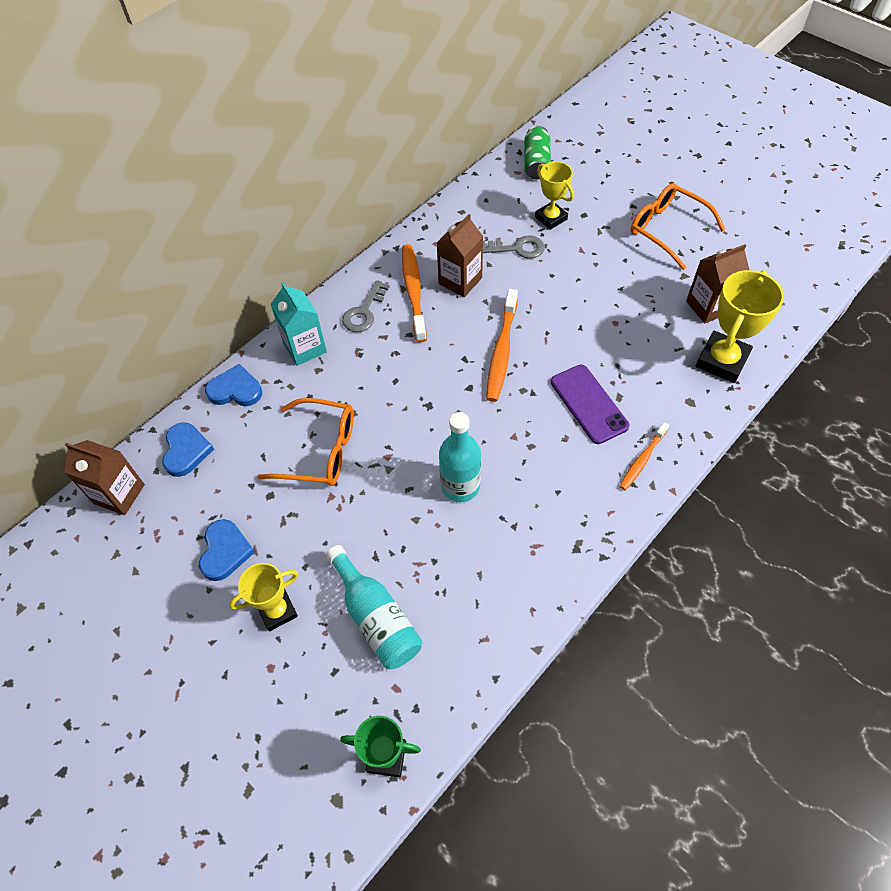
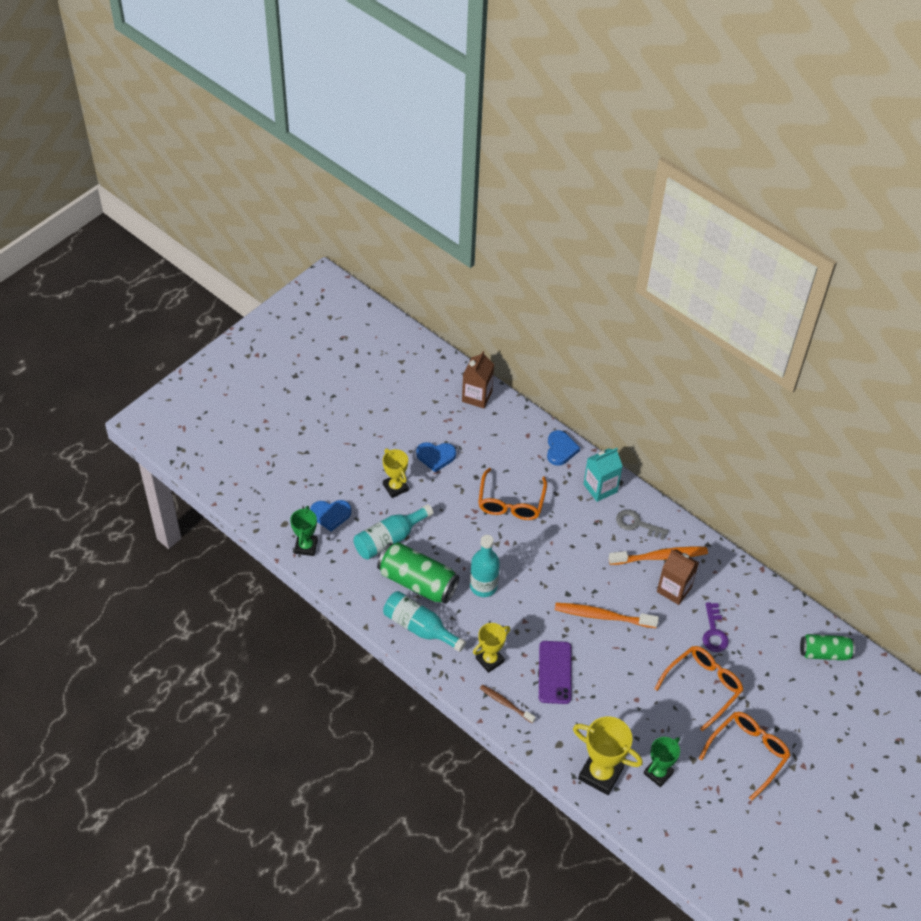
camera: 85 degrees right, 5 degrees down
blue heart [162,422,214,477] -> blue heart moved to [310,500,351,531]
grey key [483,235,545,259] -> purple key [703,602,729,652]
yellow trophy [535,161,574,230] -> yellow trophy moved to [473,623,510,673]
purple phone [551,365,629,444] -> purple phone turned 60 degrees counterclockwise [539,641,571,704]
orange toothbrush [619,422,669,490] -> brown toothbrush [480,684,536,723]
brown carton [686,244,749,324] -> green trophy [643,737,680,787]
none -> green can [377,542,459,604]
none -> turquoise bottle [383,591,466,652]
none -> orange glasses [654,646,743,731]

